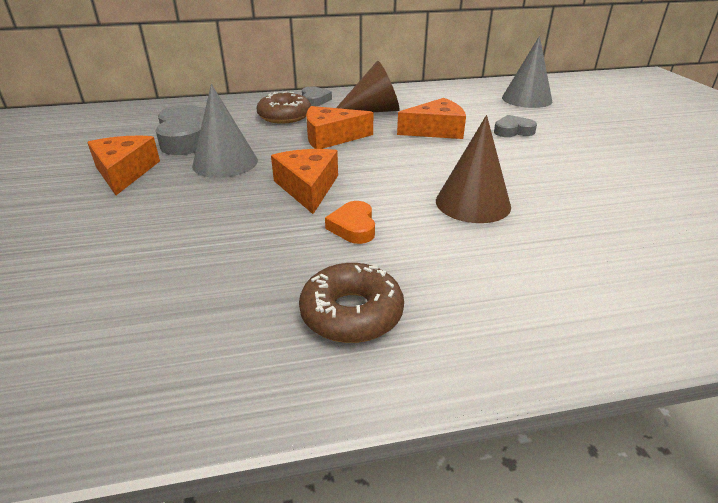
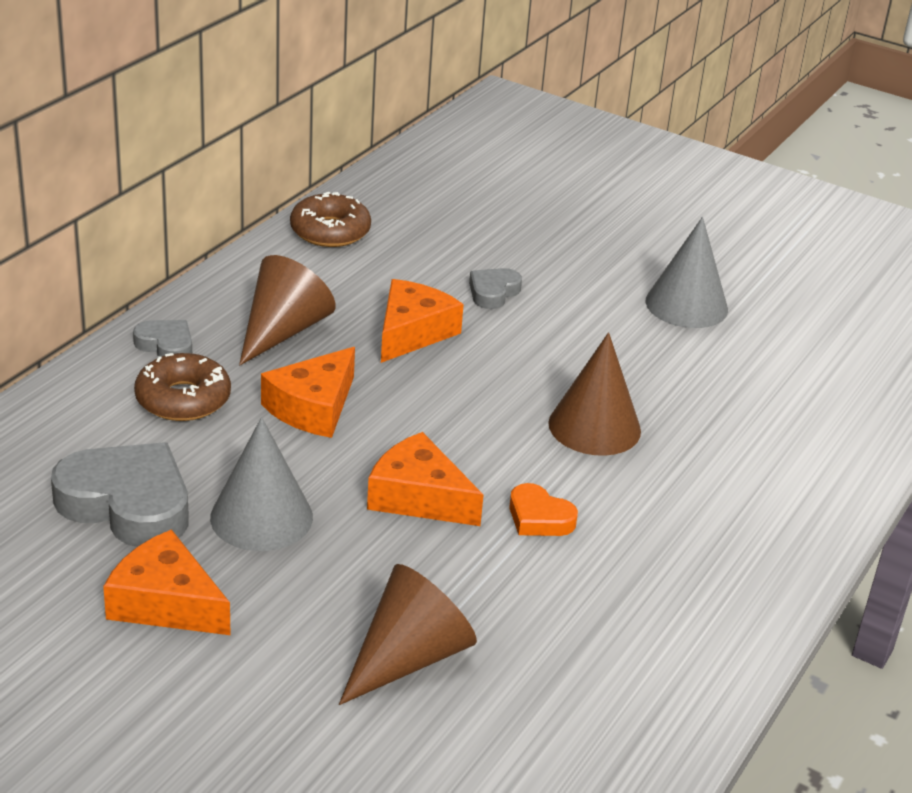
camera: 50 degrees left, 0 degrees up
brown donut [299,263,404,343] -> brown donut moved to [290,192,371,247]
grey cone [502,36,553,108] -> grey cone moved to [646,217,728,328]
none -> brown cone [339,564,477,705]

